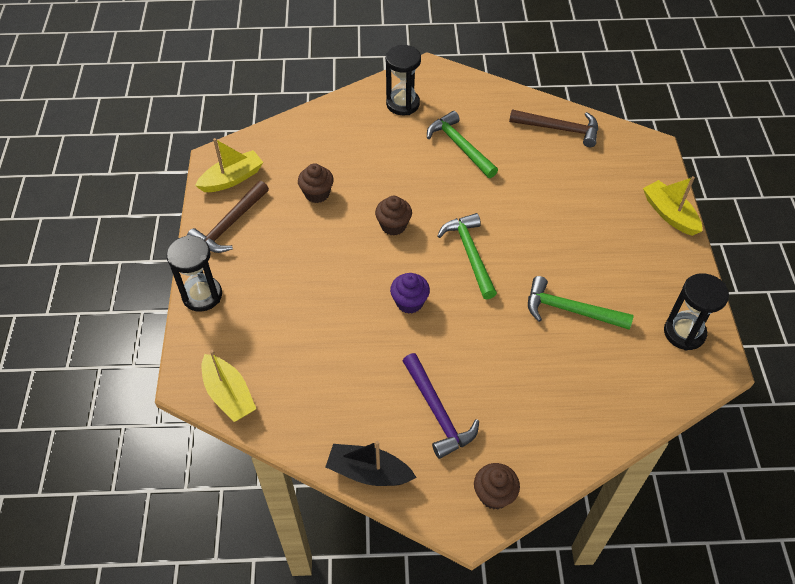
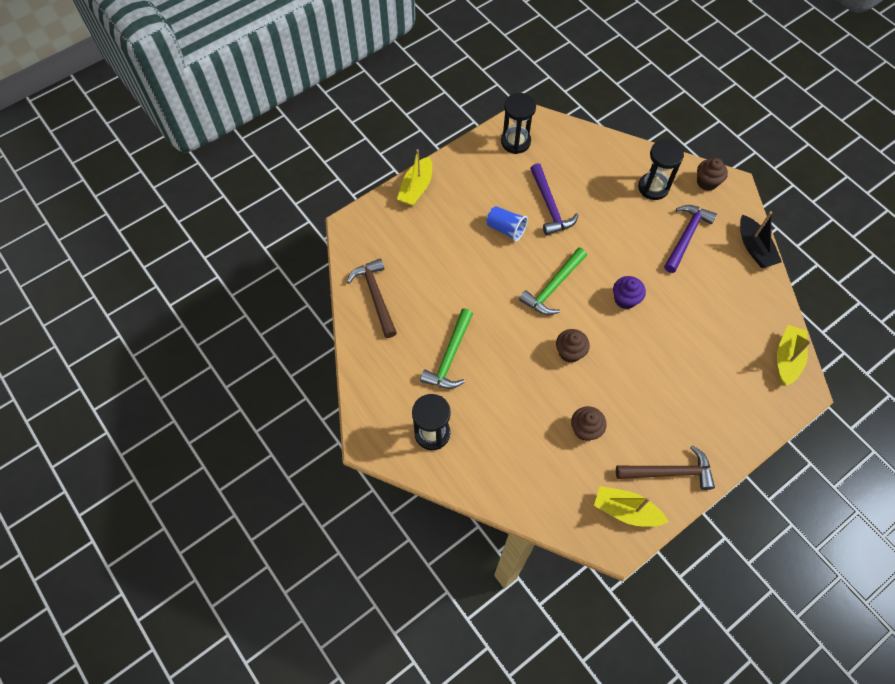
camera: 125 degrees left, 10 degrees up
black hourglass [166,235,222,312] -> black hourglass moved to [638,139,684,200]
green hammer [528,276,634,330] -> purple hammer [530,163,579,235]
none -> blue cup [486,206,528,242]

